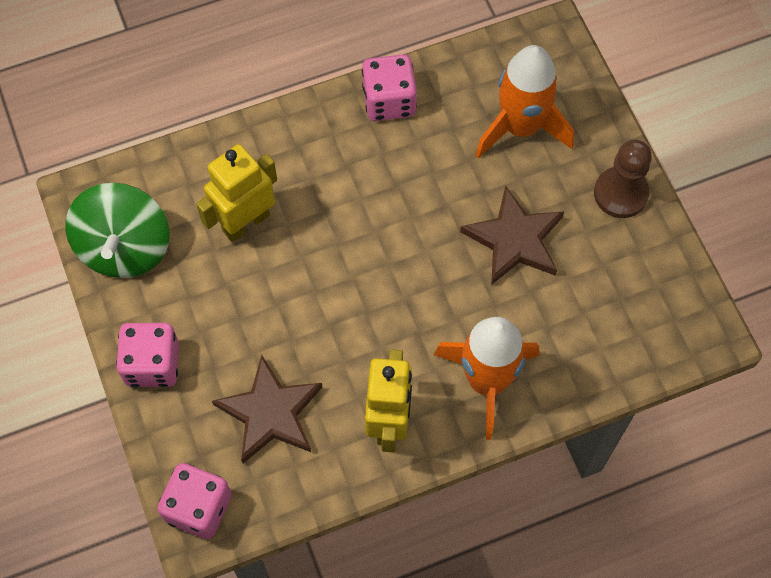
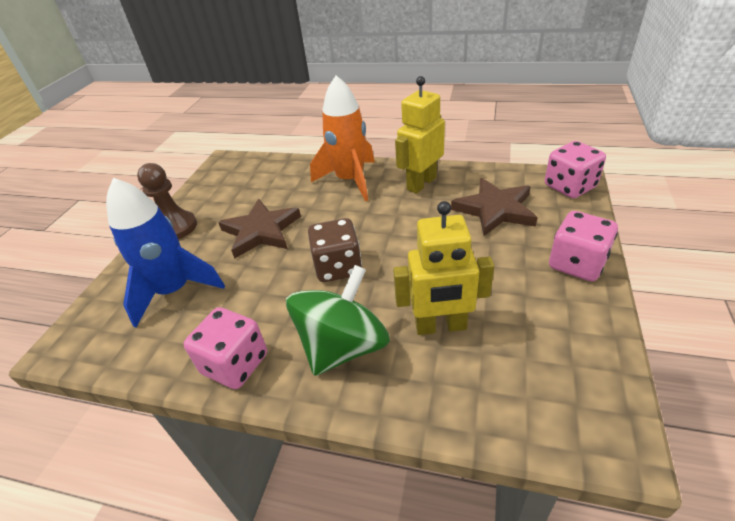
camera: 140 degrees left, 25 degrees down
green spinning top [65,183,170,278] -> green spinning top moved to [286,265,390,376]
orange rocket [476,45,574,158] -> blue rocket [106,178,225,328]
none -> brown dice [308,218,362,282]

